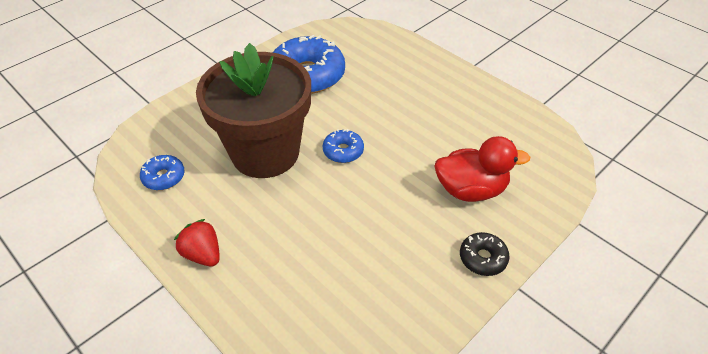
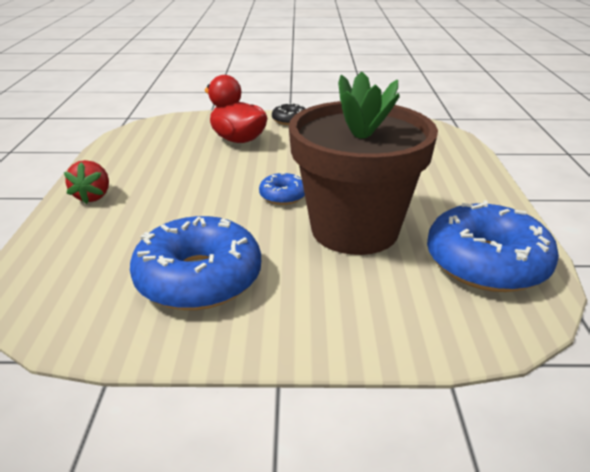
camera: 135 degrees left, 15 degrees down
blue donut [140,155,185,190] -> blue donut [427,200,559,292], size x2.09
red strawberry [174,219,220,267] -> red strawberry moved to [64,160,109,204]

